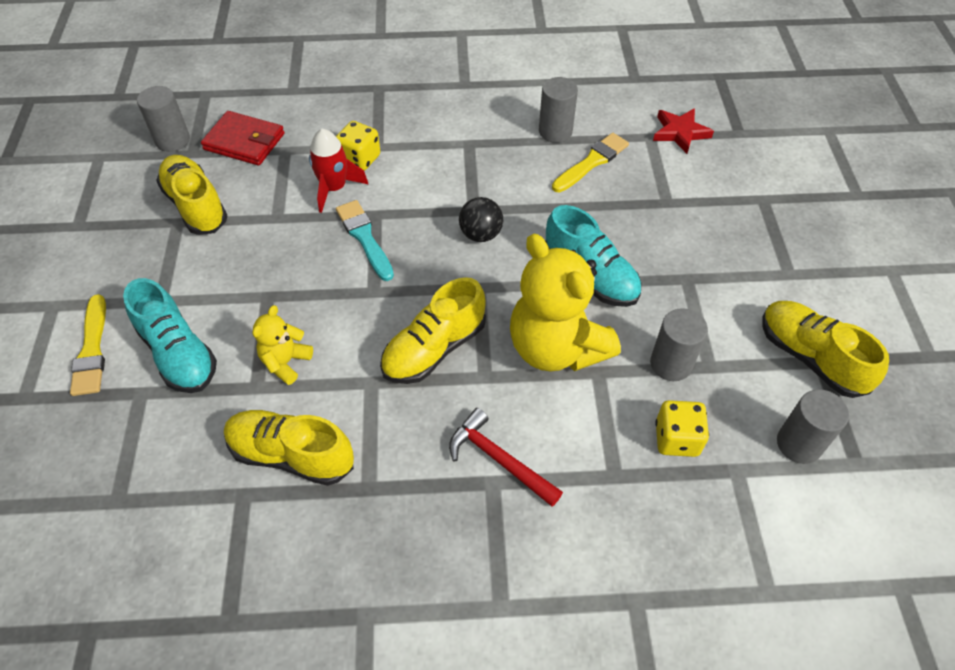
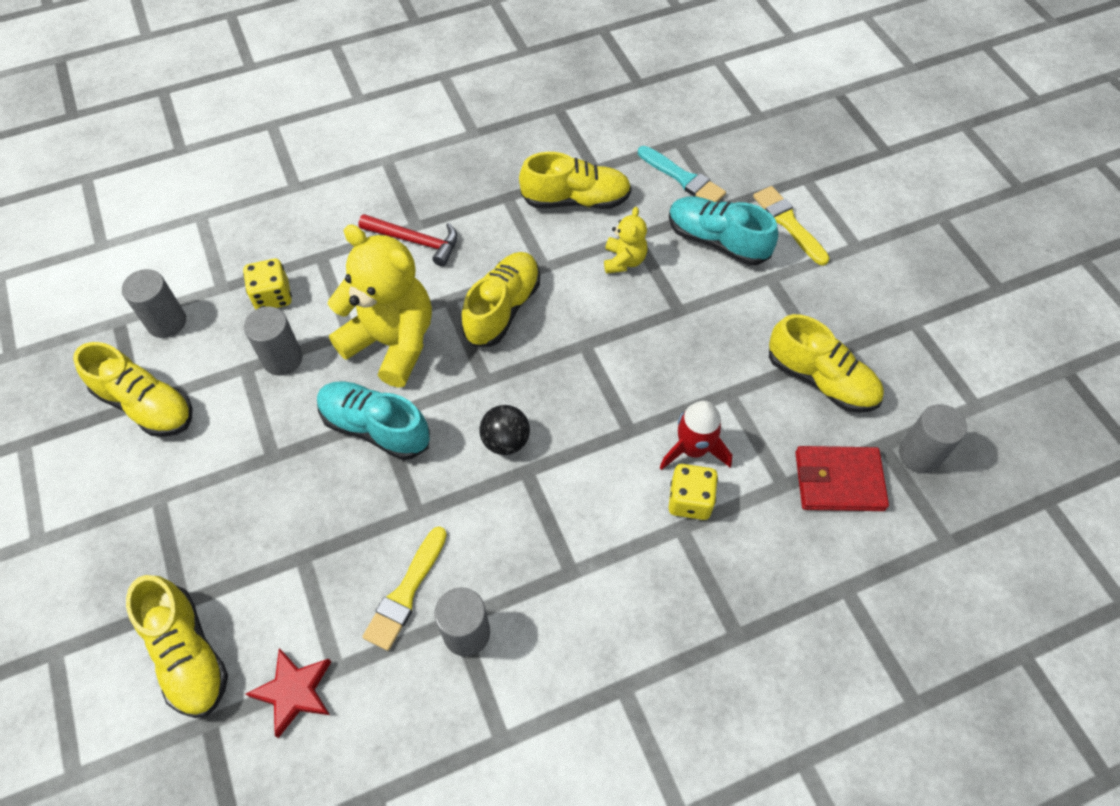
camera: 160 degrees right, 5 degrees up
turquoise brush [336,200,394,281] -> turquoise brush moved to [638,146,726,202]
none -> yellow shoe [126,575,228,718]

